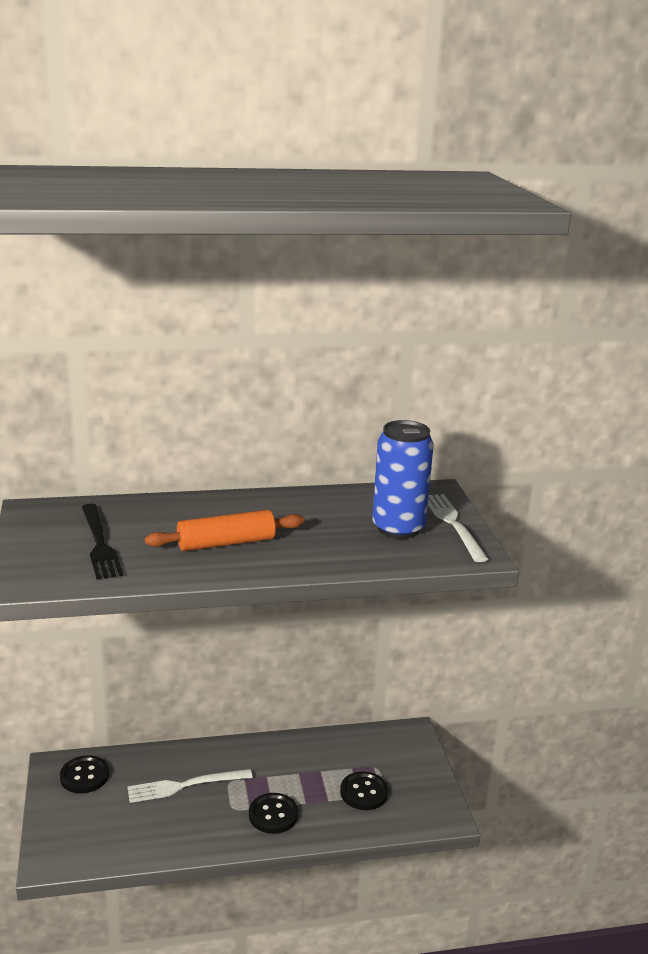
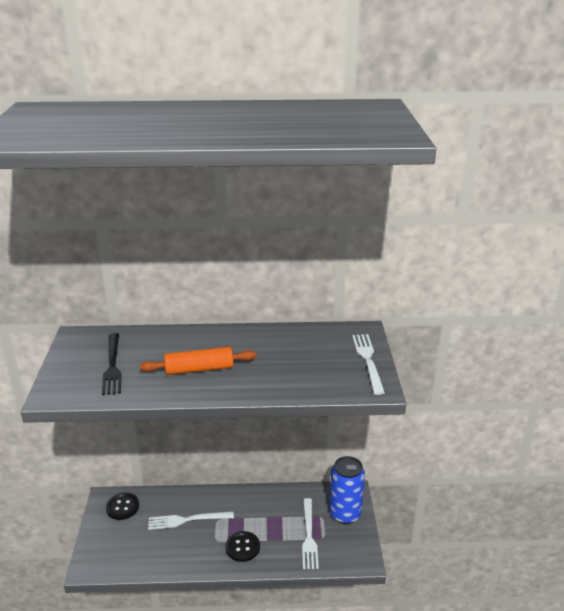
camera: 10 degrees right, 5 degrees up
black button [340,771,389,810] -> white fork [302,498,319,569]
blue can [372,420,434,539] -> blue can moved to [329,456,365,524]

